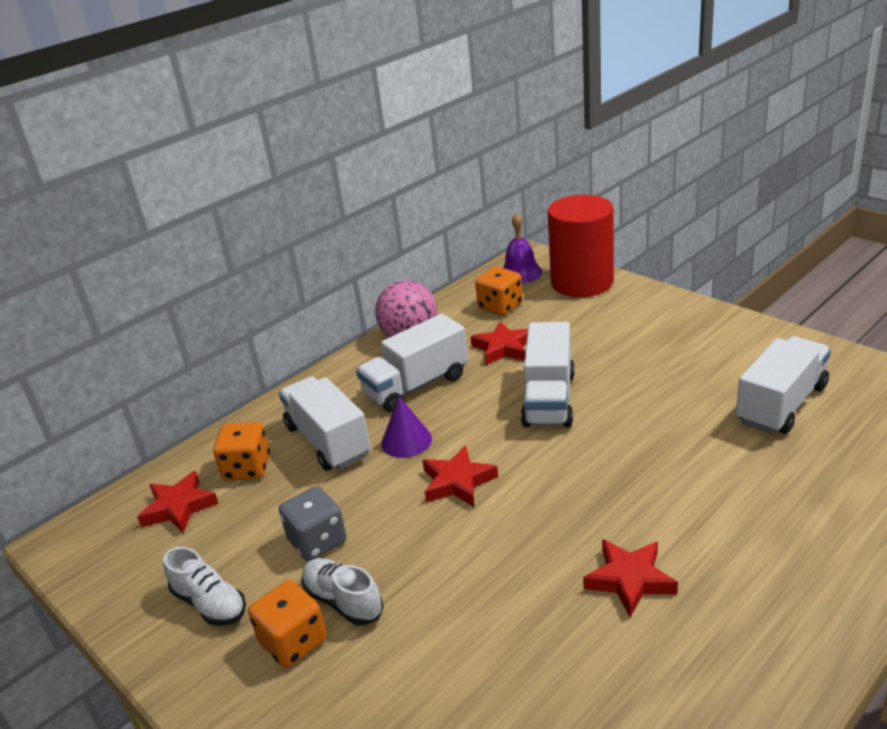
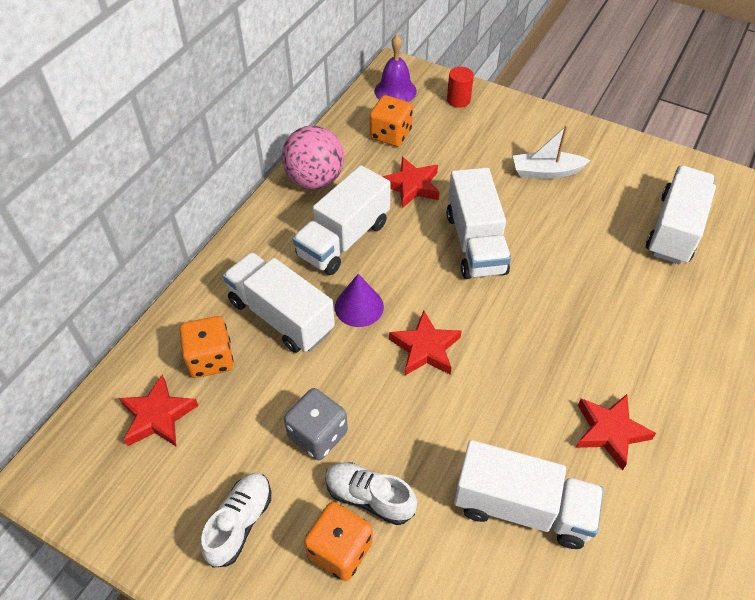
camera: 20 degrees left, 20 degrees up
white shoe [163,547,246,626] -> white shoe turned 90 degrees counterclockwise [201,473,271,568]
red cylinder [548,195,614,297] -> red cylinder [447,67,474,108], size x0.40
none -> white truck [454,440,604,549]
none -> white boat [513,125,590,179]

